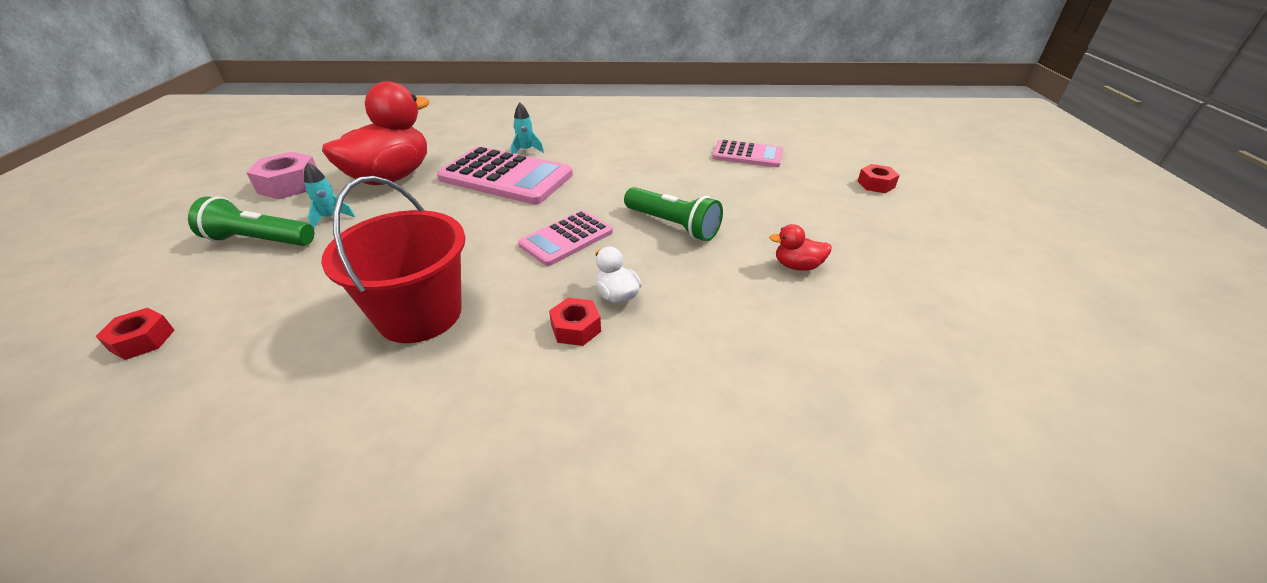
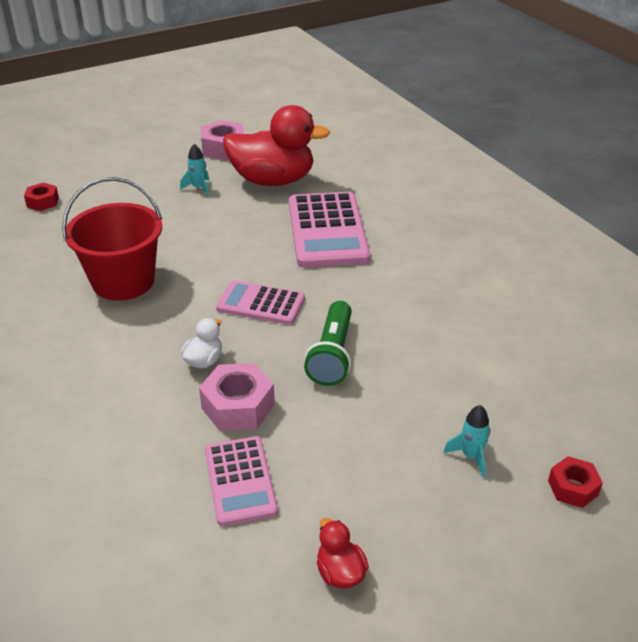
camera: 60 degrees right, 0 degrees up
green flashlight [188,196,314,246] -> none
turquoise rocket [511,103,544,154] -> turquoise rocket moved to [443,405,490,478]
red nut [549,298,601,346] -> none
pink calculator [712,140,783,167] -> pink calculator moved to [205,436,278,526]
red duck [769,224,832,271] -> red duck moved to [317,518,369,589]
none -> pink nut [199,363,275,431]

